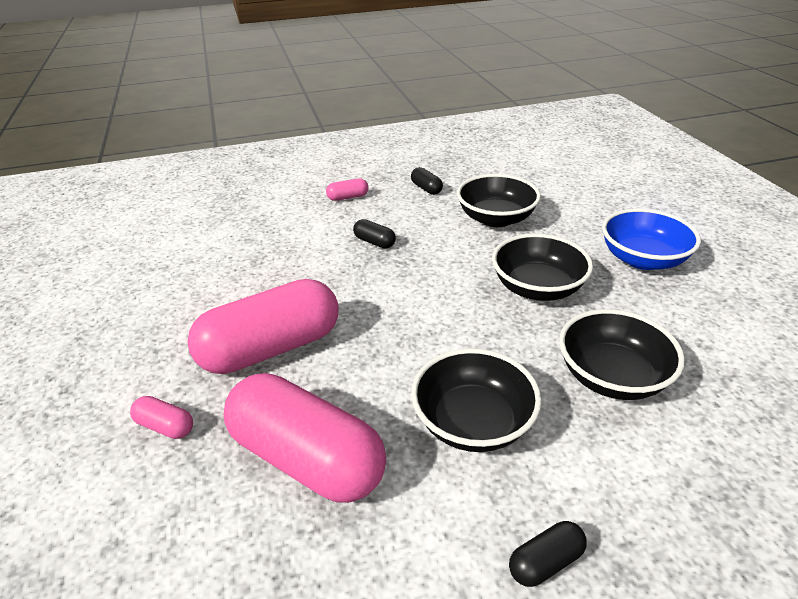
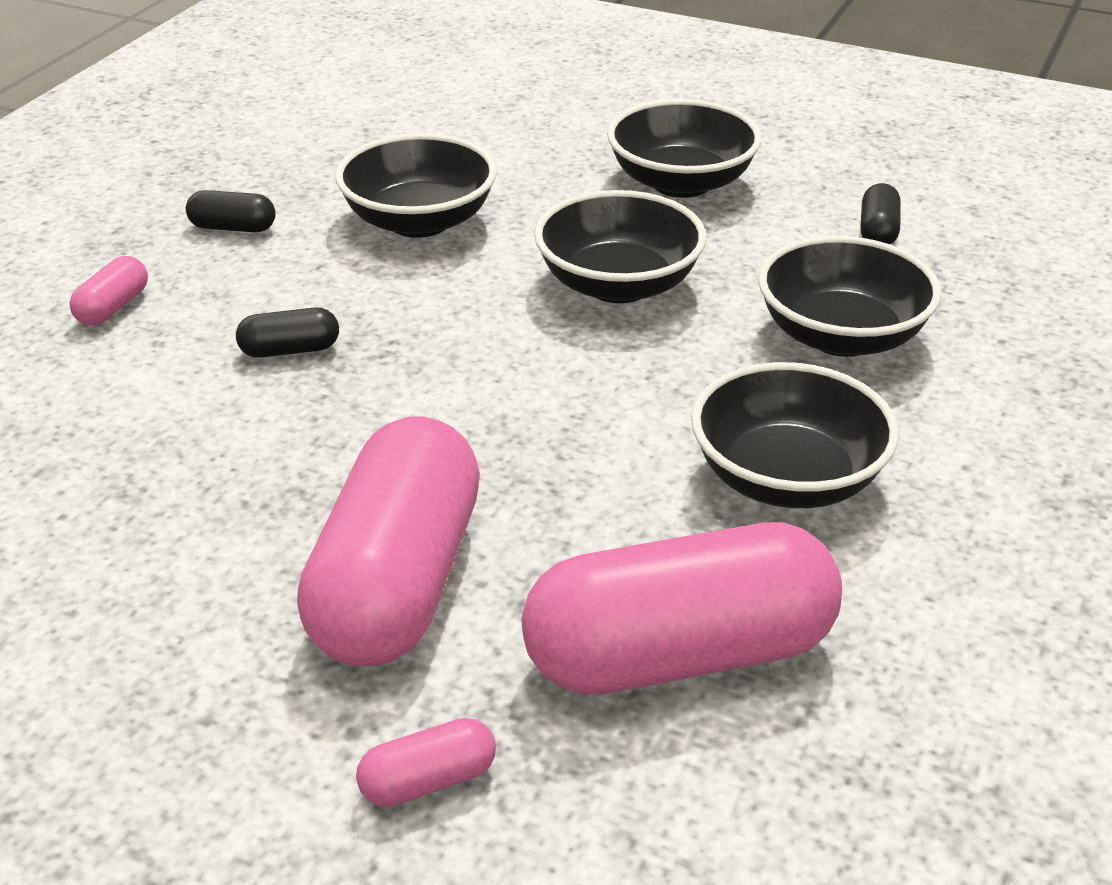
camera: 50 degrees left, 0 degrees up
black capsule [509,521,587,587] -> black capsule moved to [861,183,901,244]
blue bowl [602,208,701,270] -> black bowl [607,99,762,198]

